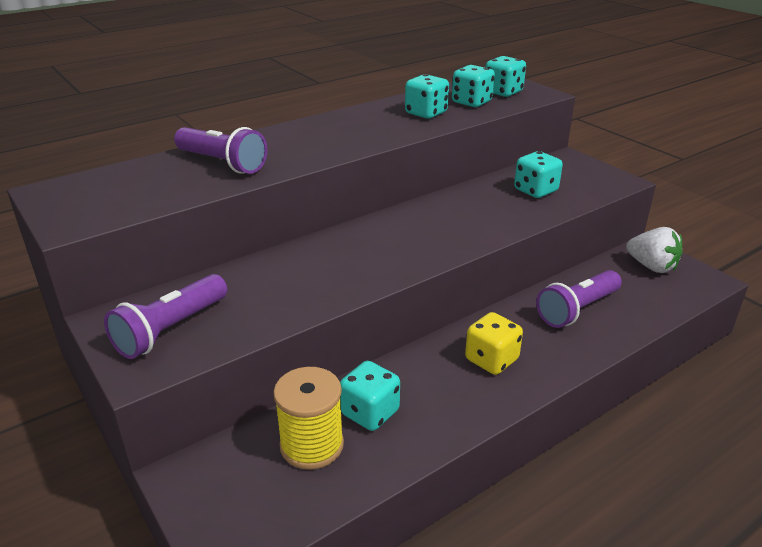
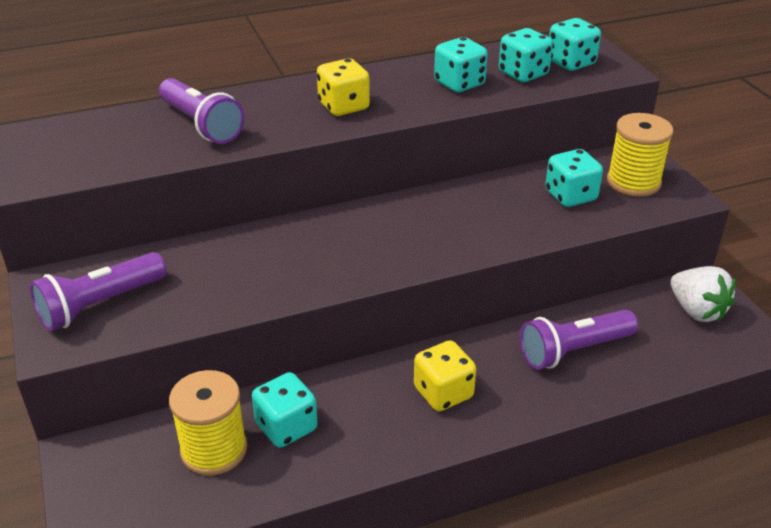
camera: 15 degrees right, 5 degrees up
none -> yellow dice [317,58,370,116]
none -> yellow spool [607,113,674,197]

